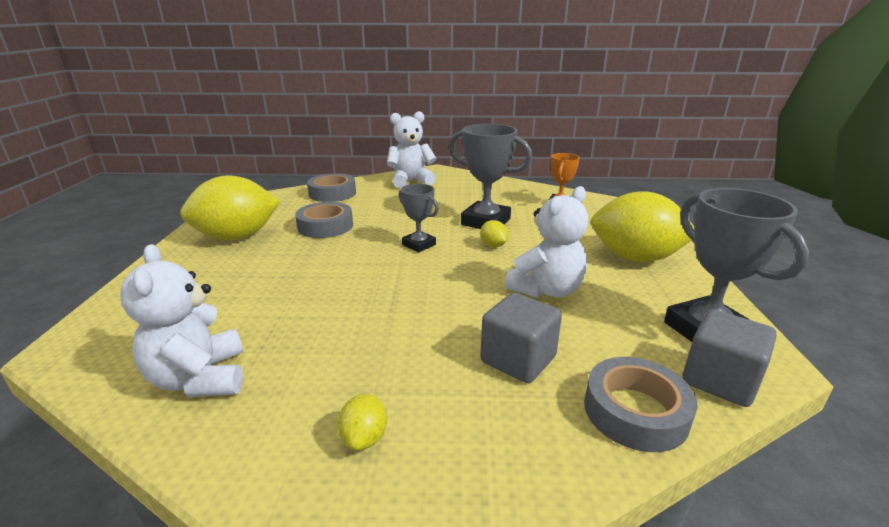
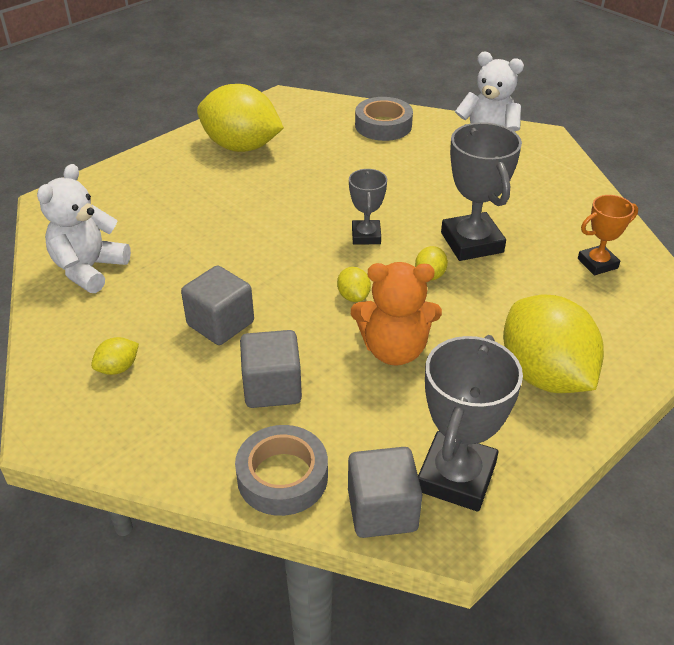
camera: 45 degrees right, 15 degrees up
grey tape [295,202,353,238] -> none
white teddy bear [505,186,588,298] -> orange teddy bear [351,262,442,366]
none -> grey cube [181,265,254,345]
none -> yellow lemon [337,267,371,302]

